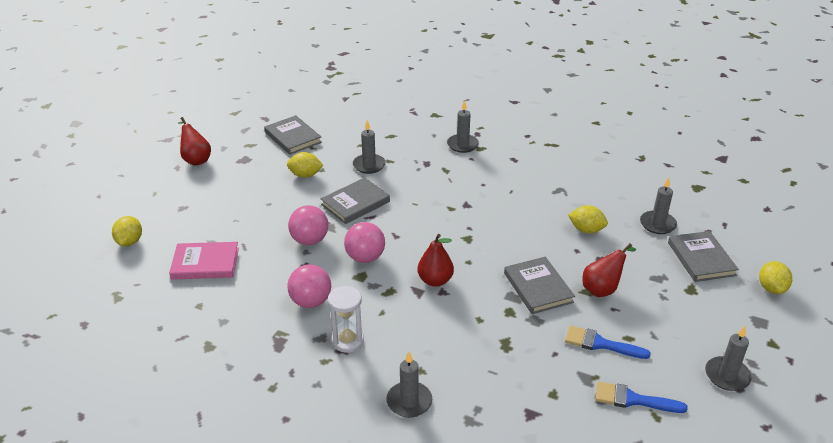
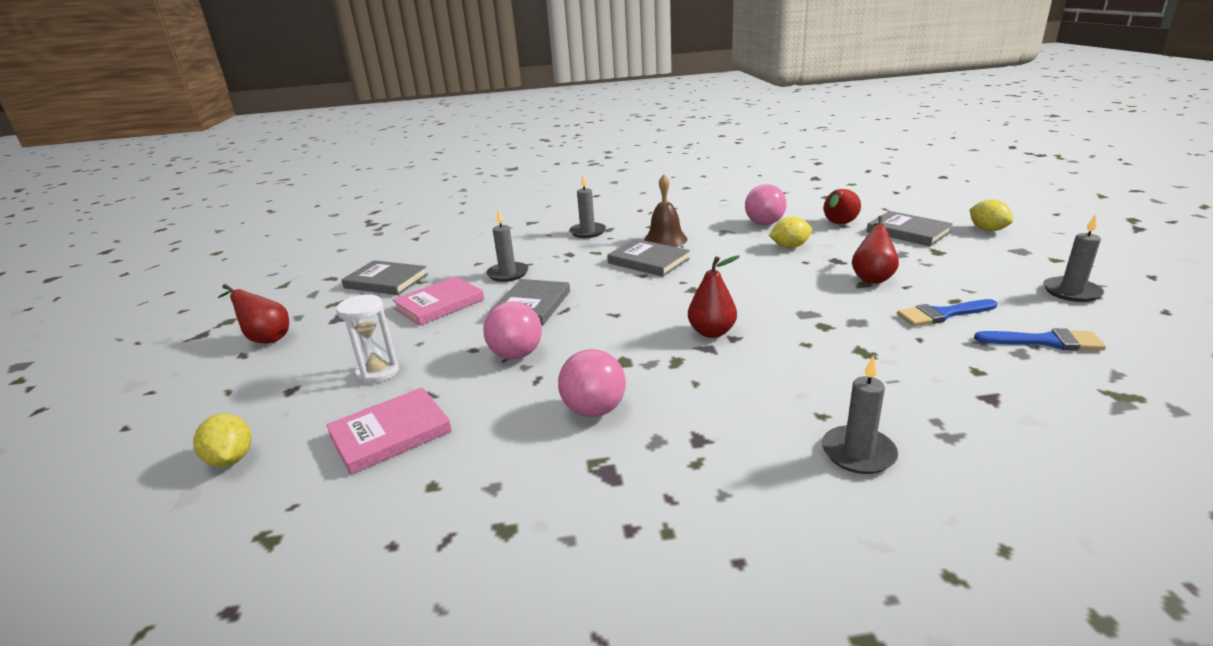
camera: 30 degrees left, 10 degrees down
yellow lemon [287,152,324,178] -> pink book [392,276,484,326]
white hourglass [328,286,364,353] -> white hourglass moved to [336,294,399,384]
pink ball [344,222,385,263] -> pink ball moved to [745,184,786,225]
grey book [504,257,575,314] -> grey book moved to [607,239,690,277]
blue brush [596,382,688,413] -> blue brush turned 150 degrees counterclockwise [974,328,1106,350]
grey candle [640,177,677,234] -> red pear [823,189,861,224]
none -> brown bell [644,174,687,247]

